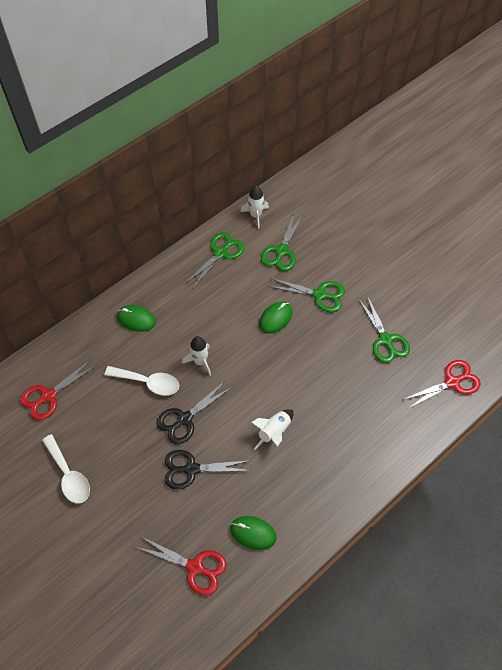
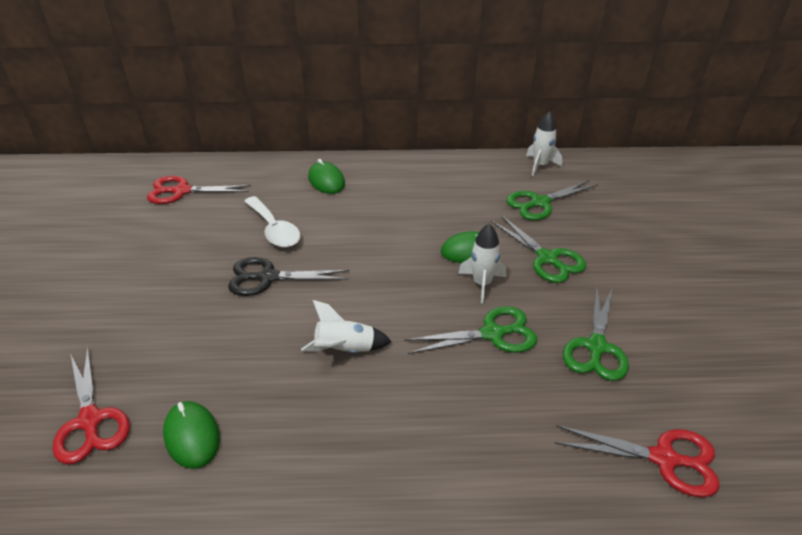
camera: 40 degrees right, 20 degrees down
white spoon [42,434,90,504] -> none
black scissors [165,450,251,489] -> none
white rocket [182,336,211,376] -> white rocket moved to [458,224,506,303]
green scissors [185,232,244,289] -> green scissors moved to [404,306,537,354]

